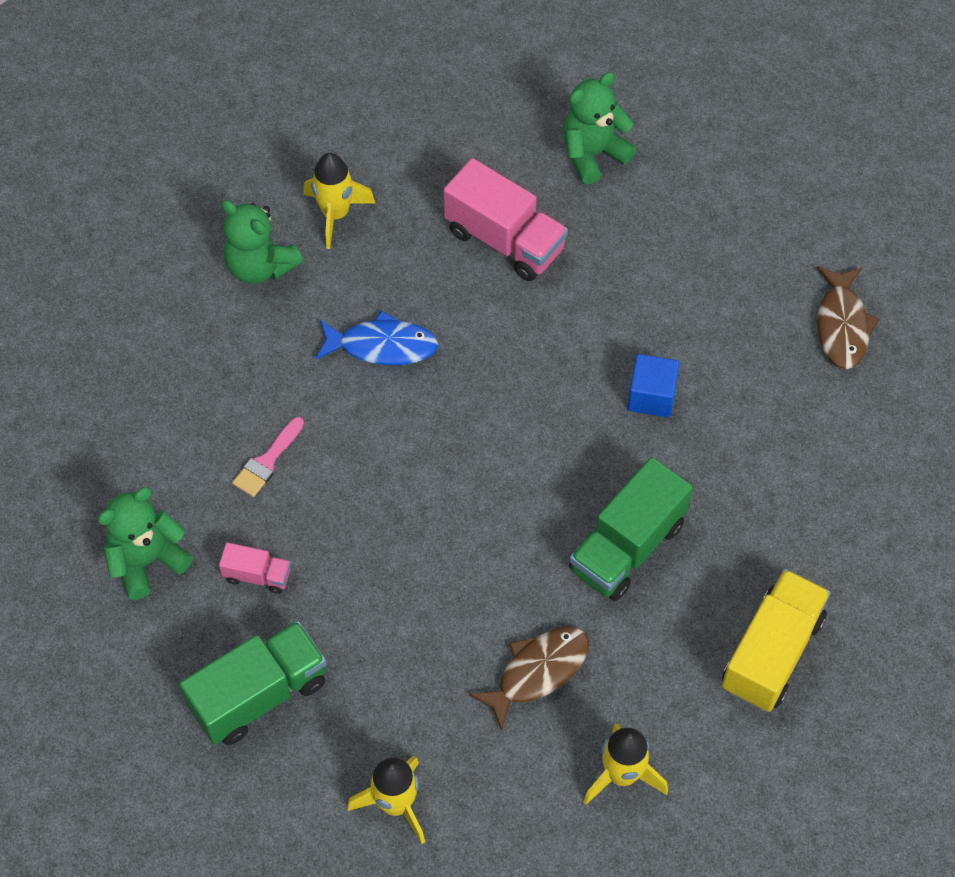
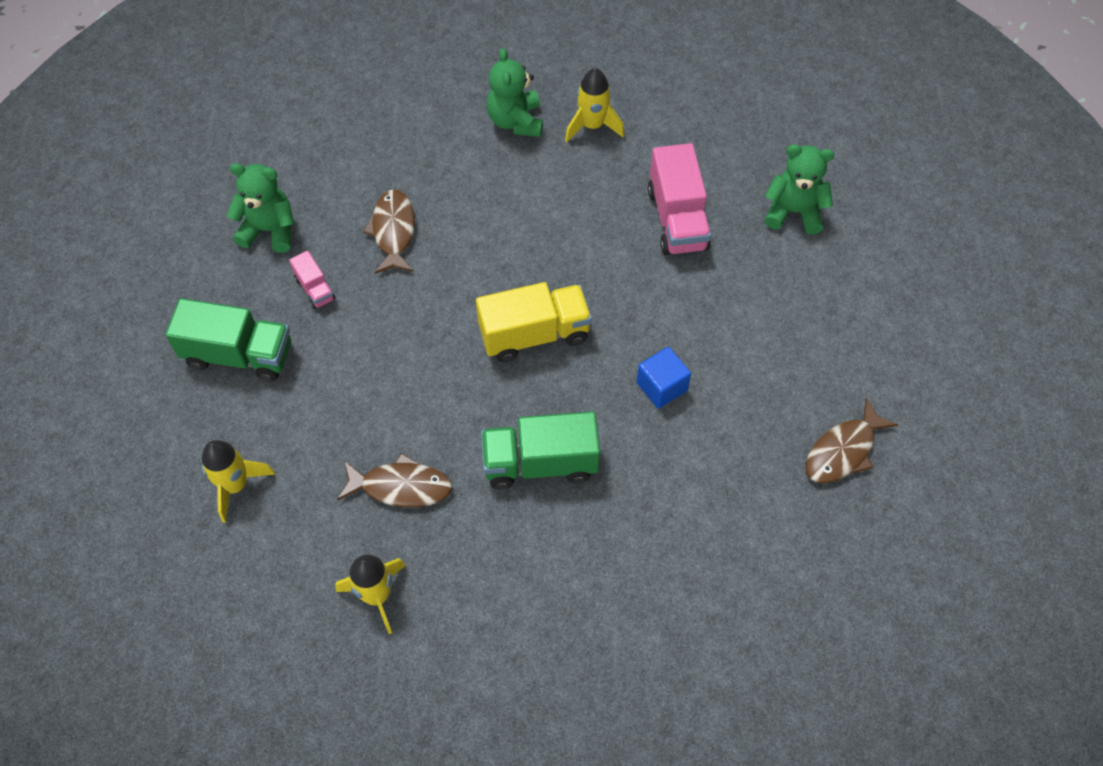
camera: 45 degrees right, 0 degrees up
pink brush [232,417,304,497] -> brown fish [363,189,415,274]
blue fish [315,311,438,365] -> none
yellow truck [722,569,831,712] -> yellow truck moved to [476,282,592,362]

